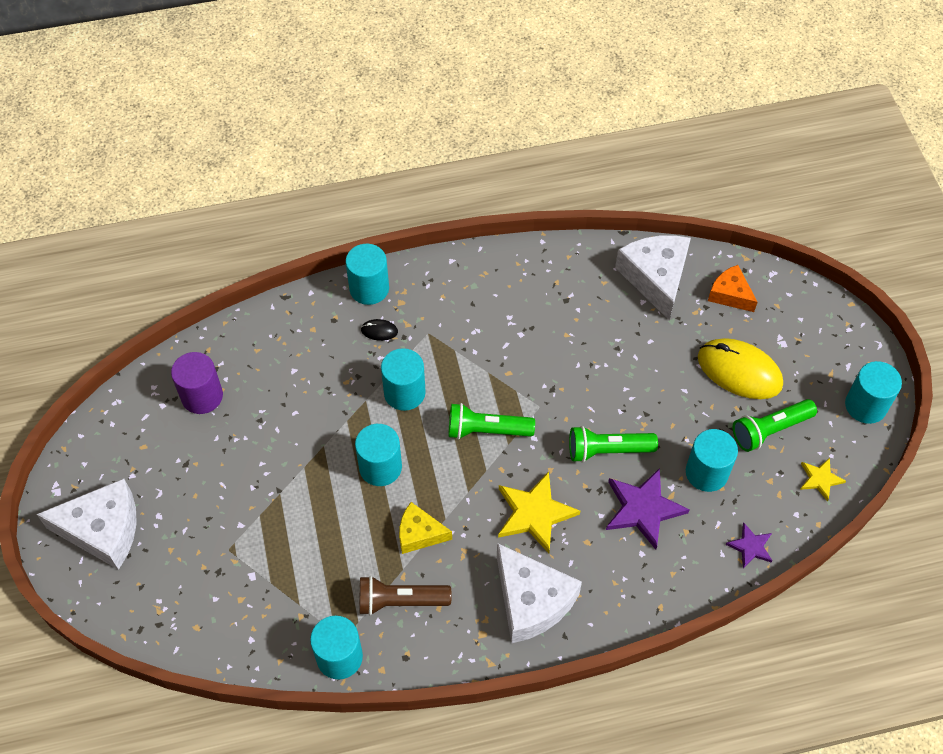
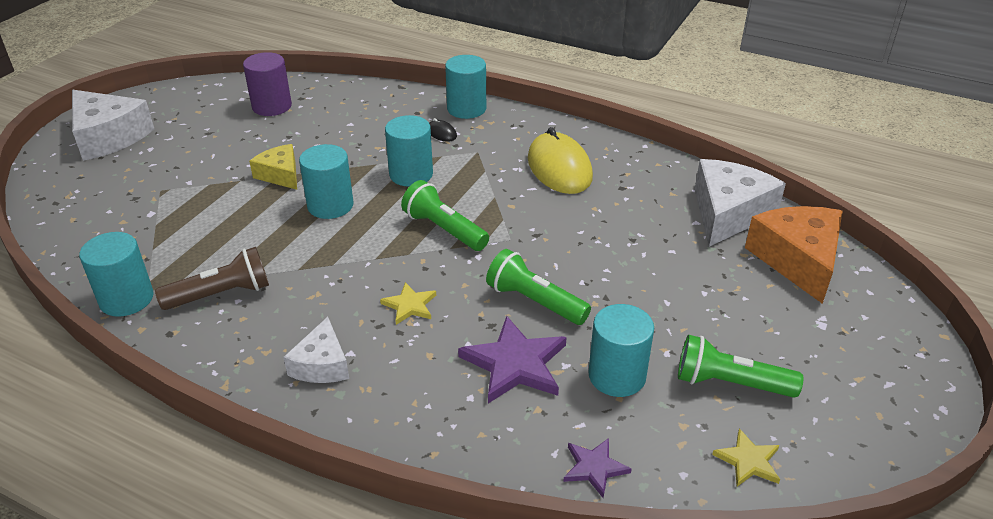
camera: 40 degrees right, 20 degrees down
brown flashlight [360,576,451,615] -> brown flashlight turned 120 degrees clockwise [155,247,269,310]
yellow cheese [399,502,452,554] -> yellow cheese moved to [249,144,297,190]
white cheese [497,543,582,643] -> white cheese [283,317,349,383], size x0.58
yellow star [498,472,580,553] -> yellow star [380,282,436,325], size x0.55
yellow mouse [698,338,783,399] -> yellow mouse moved to [528,127,593,194]
orange cheese [708,265,758,312] -> orange cheese [745,206,843,304], size x1.72
turquoise cylinder [845,361,902,424] -> none

